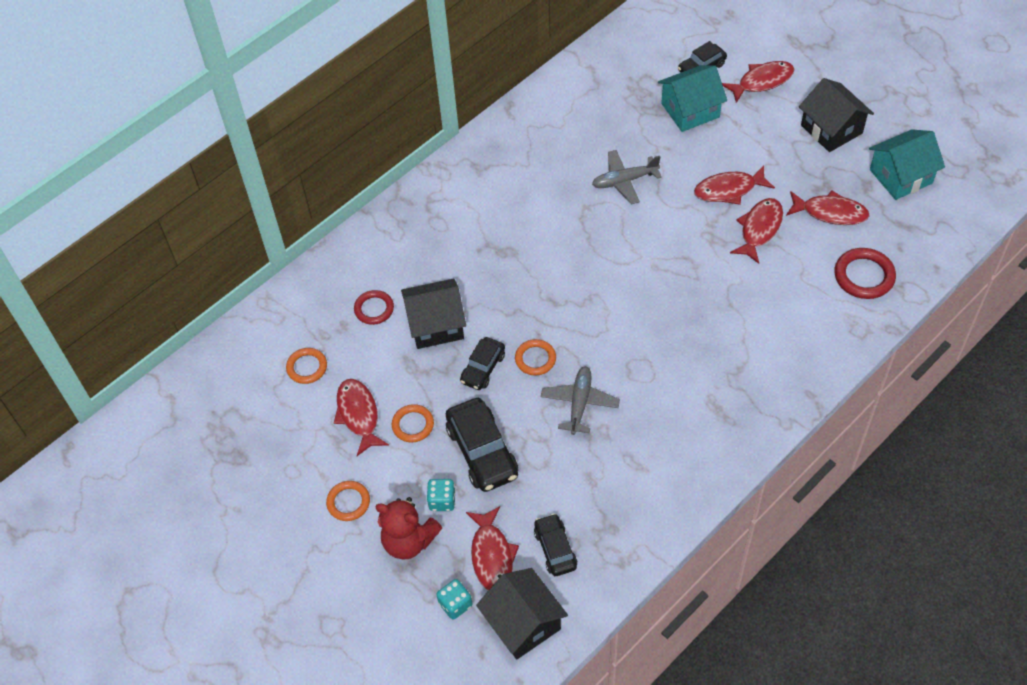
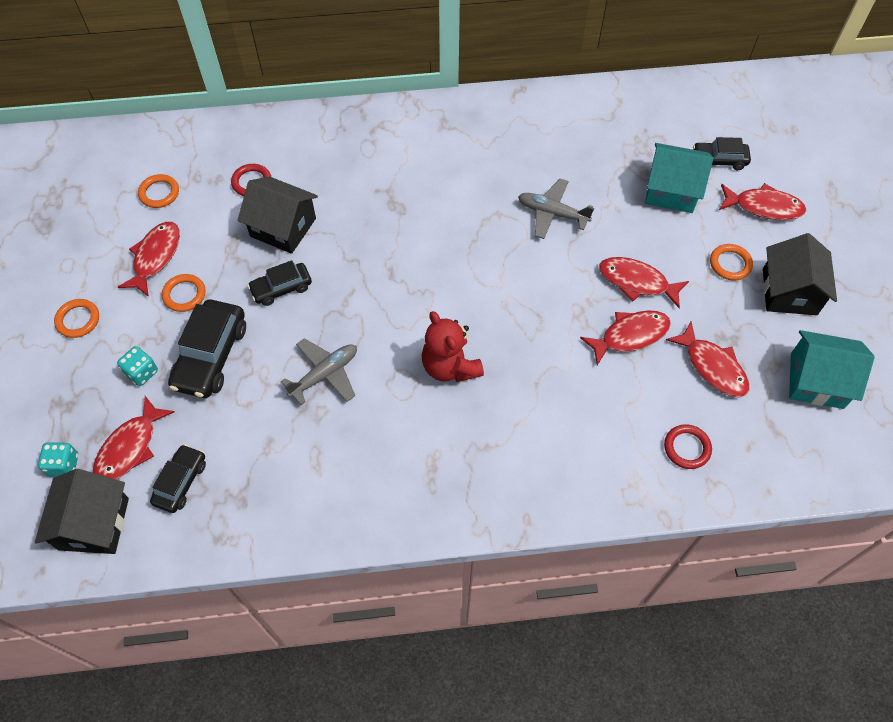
camera: 35 degrees right, 5 degrees up
red teddy bear [375,497,442,560] -> red teddy bear moved to [422,311,484,382]
orange ring [515,339,556,375] -> orange ring moved to [710,244,753,280]
red ring [834,248,896,299] -> red ring [664,424,712,469], size x0.67

